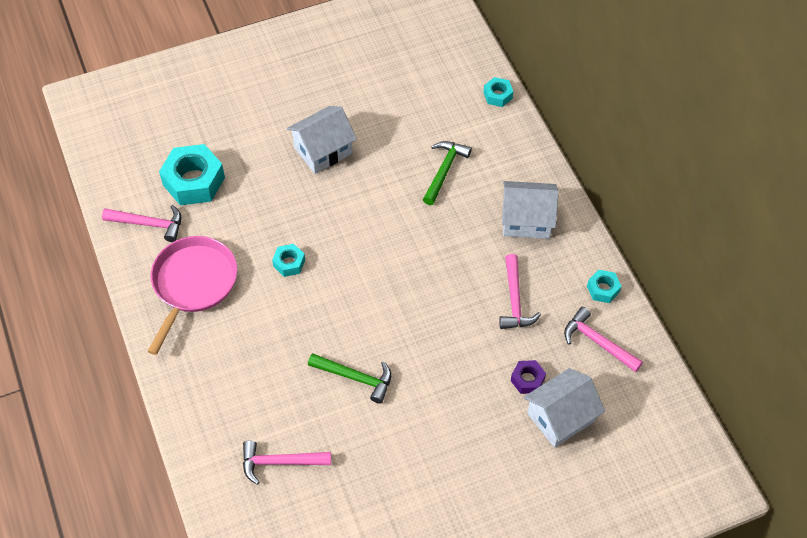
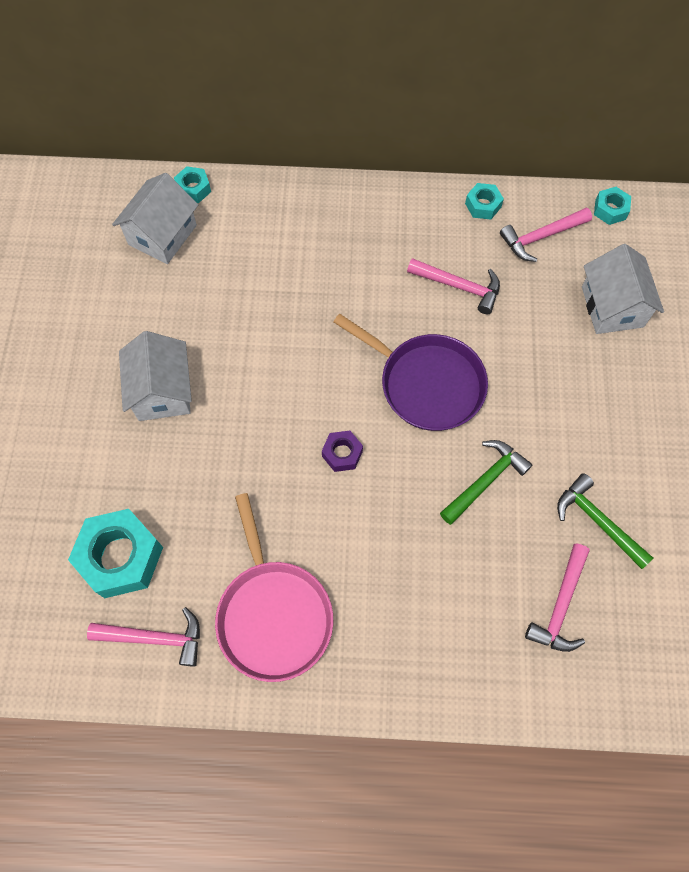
camera: 65 degrees left, 10 degrees up
pink hammer [102,205,181,242] -> pink hammer turned 60 degrees clockwise [87,607,200,667]
pink pan [148,236,237,355] -> pink pan turned 150 degrees counterclockwise [215,493,333,682]
turquoise nut [272,244,305,277] -> turquoise nut moved to [594,187,631,225]
green hammer [423,141,472,205] -> green hammer moved to [557,473,653,569]
white house [502,181,559,239] -> white house moved to [112,173,198,264]
purple nut [511,360,546,394] -> purple nut moved to [322,431,363,472]
none -> purple pan [334,314,488,431]

